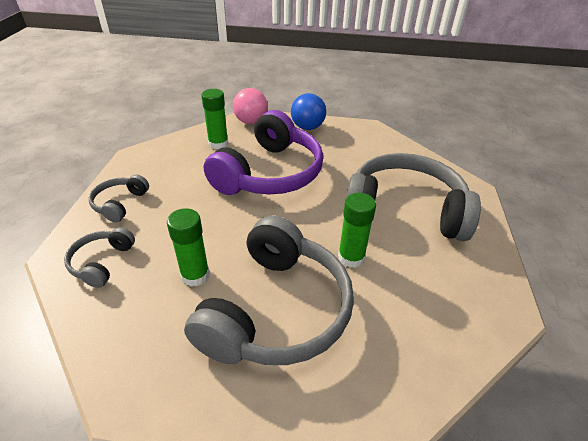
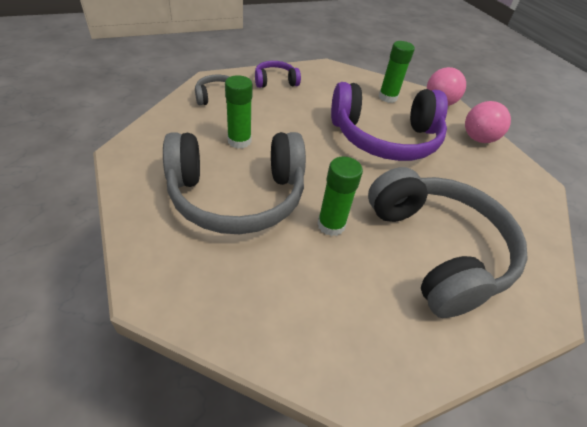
camera: 55 degrees right, 5 degrees up
grey headphones [89,175,149,223] -> purple headphones [255,61,301,88]
blue ball [291,93,326,130] -> pink ball [465,101,511,143]

